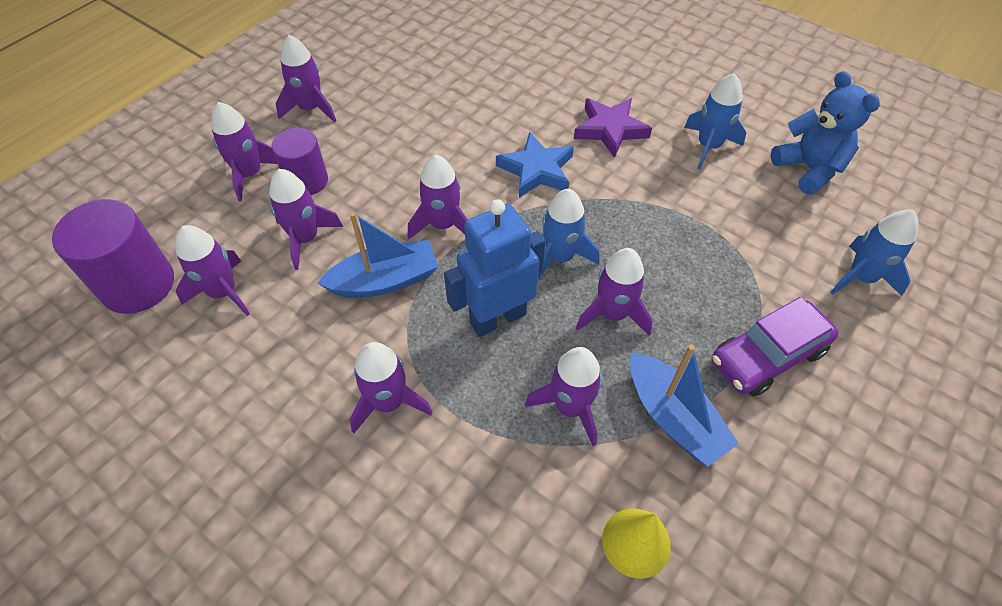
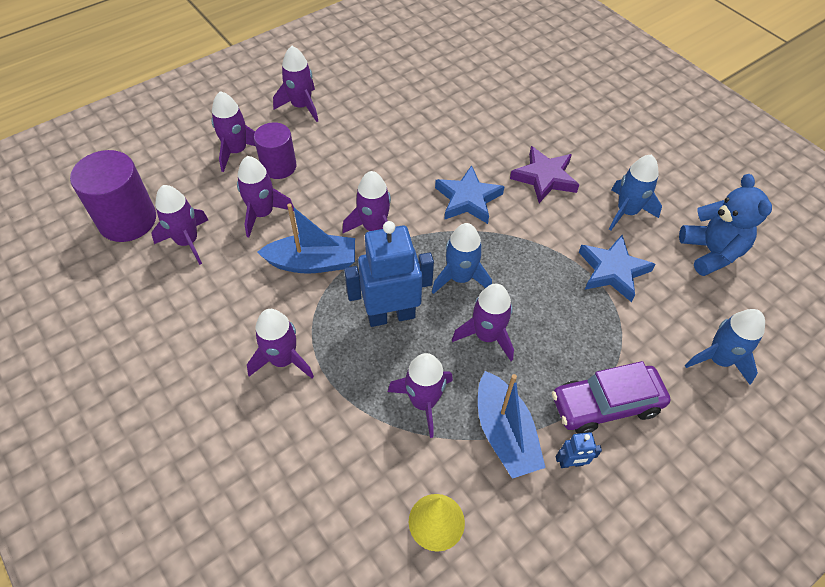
camera: 15 degrees right, 0 degrees up
none -> blue robot [556,432,602,468]
none -> blue star [579,235,656,302]

